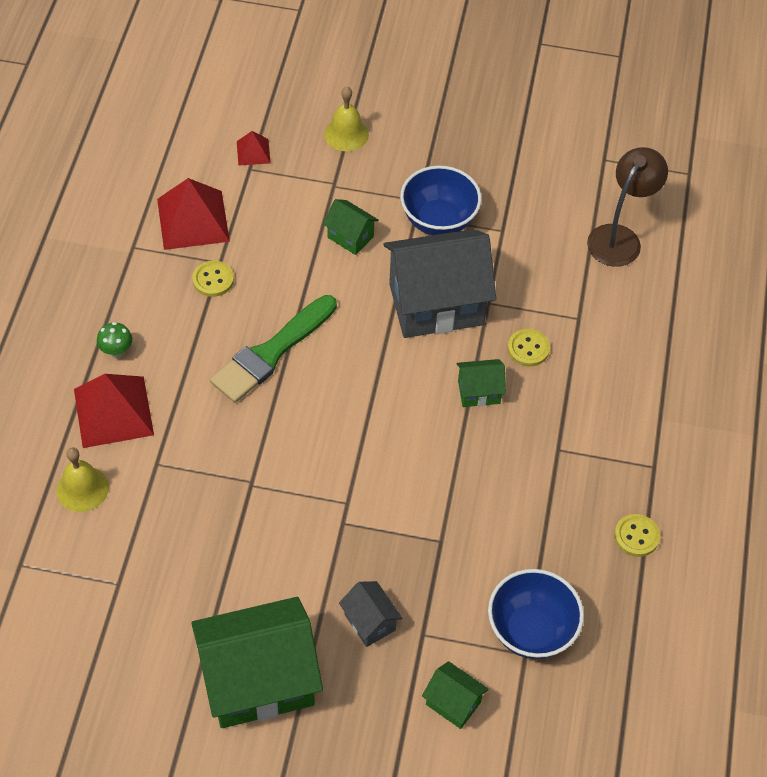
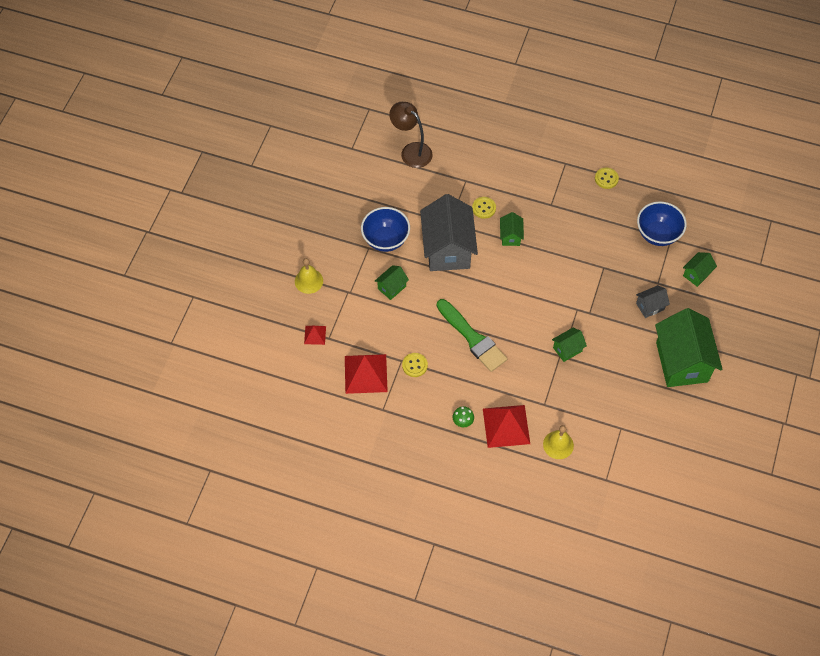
camera: 80 degrees left, 5 degrees up
none -> green house [552,328,587,362]

